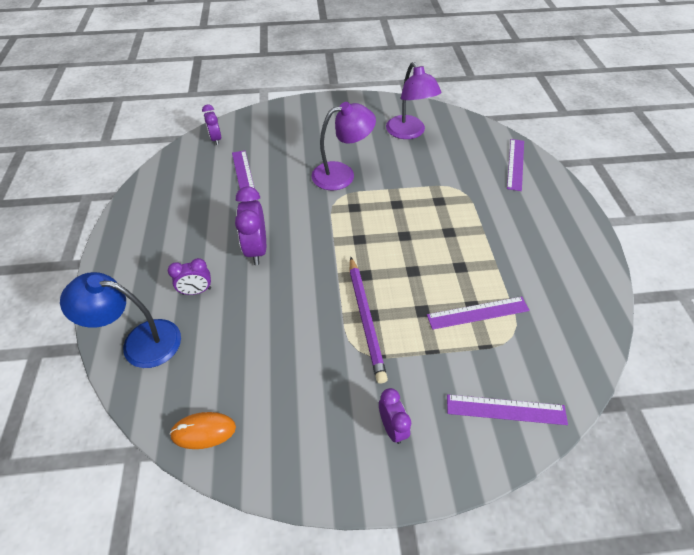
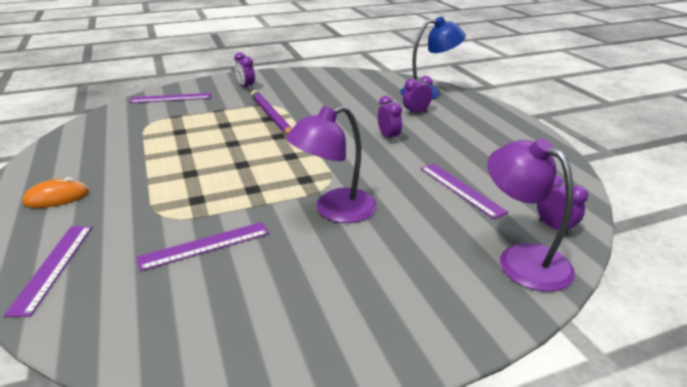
camera: 165 degrees right, 20 degrees down
orange mouse [169,412,236,449] -> orange mouse moved to [22,177,89,208]
purple clock [235,187,266,265] -> purple clock [378,96,402,143], size x0.62
purple lamp [386,62,441,139] -> purple lamp moved to [487,138,575,292]
purple ruler [427,297,530,330] -> purple ruler moved to [136,222,269,271]

